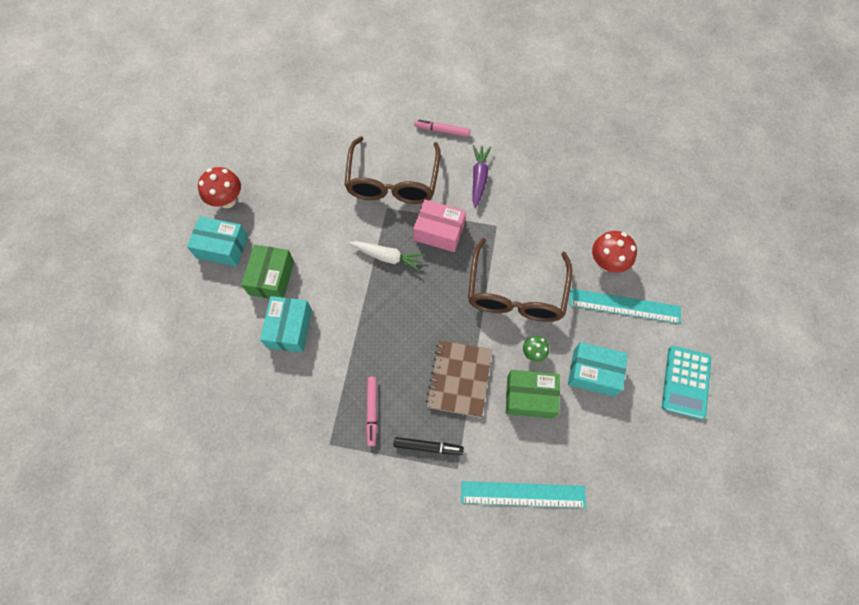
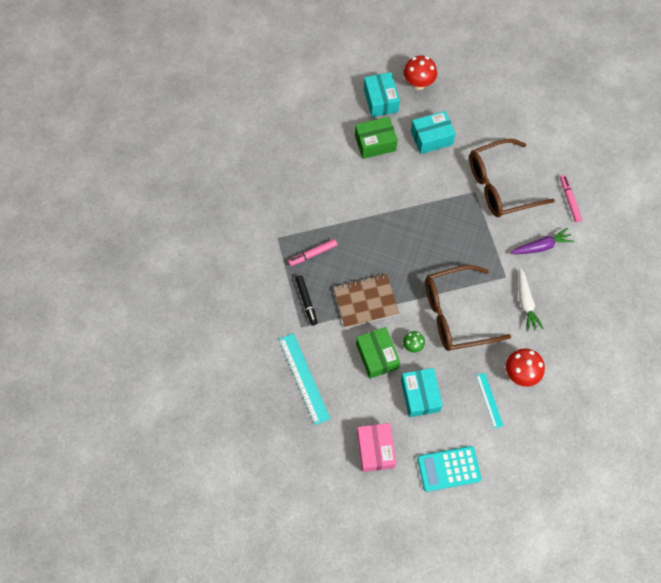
camera: 65 degrees right, 0 degrees up
turquoise box [260,296,312,352] -> turquoise box moved to [411,111,456,154]
white carrot [349,241,425,272] -> white carrot moved to [518,268,544,332]
pink box [413,200,466,252] -> pink box moved to [357,423,396,472]
turquoise ruler [569,288,681,324] -> turquoise ruler [476,373,503,429], size x0.58

